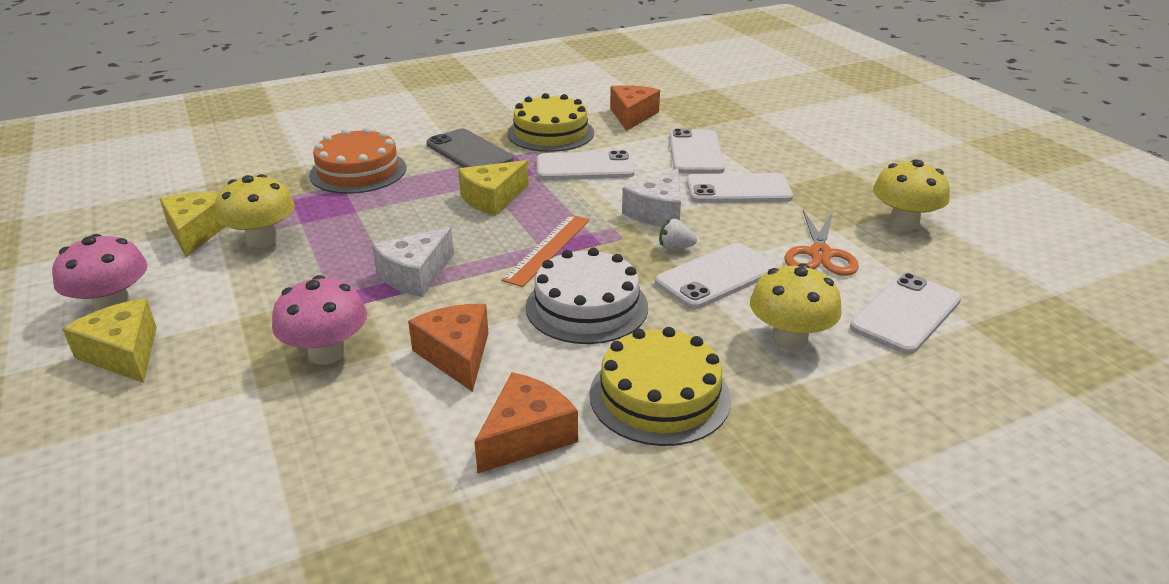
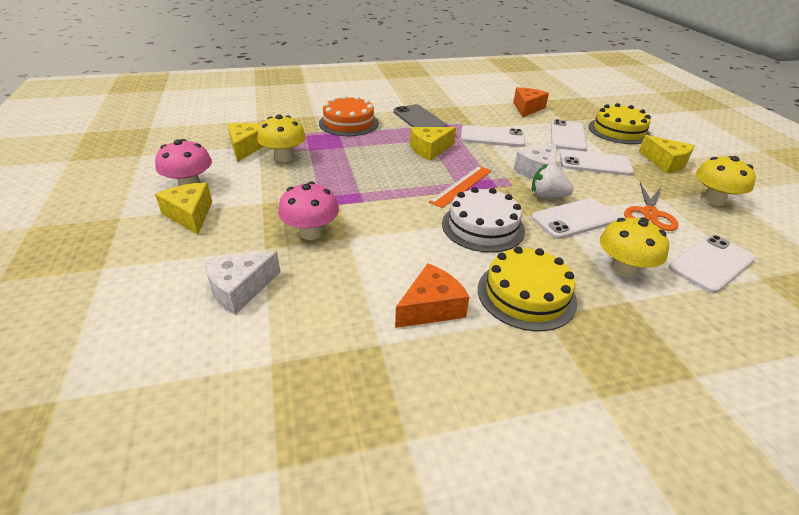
camera: 10 degrees right, 5 degrees up
white cheese [372,227,454,297] -> white cheese moved to [205,252,280,315]
orange cheese [408,304,488,392] -> none
yellow cake [507,93,594,152] -> yellow cake moved to [589,103,651,144]
white strawberry [659,219,697,250] -> white strawberry [532,164,574,198], size x1.58
none -> yellow cheese [639,135,695,173]

